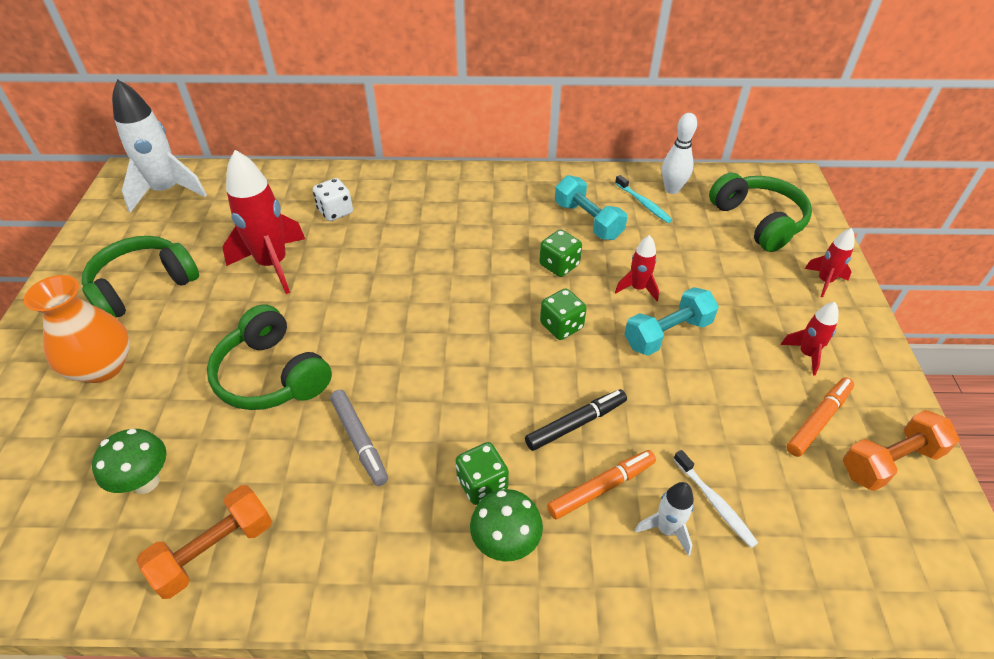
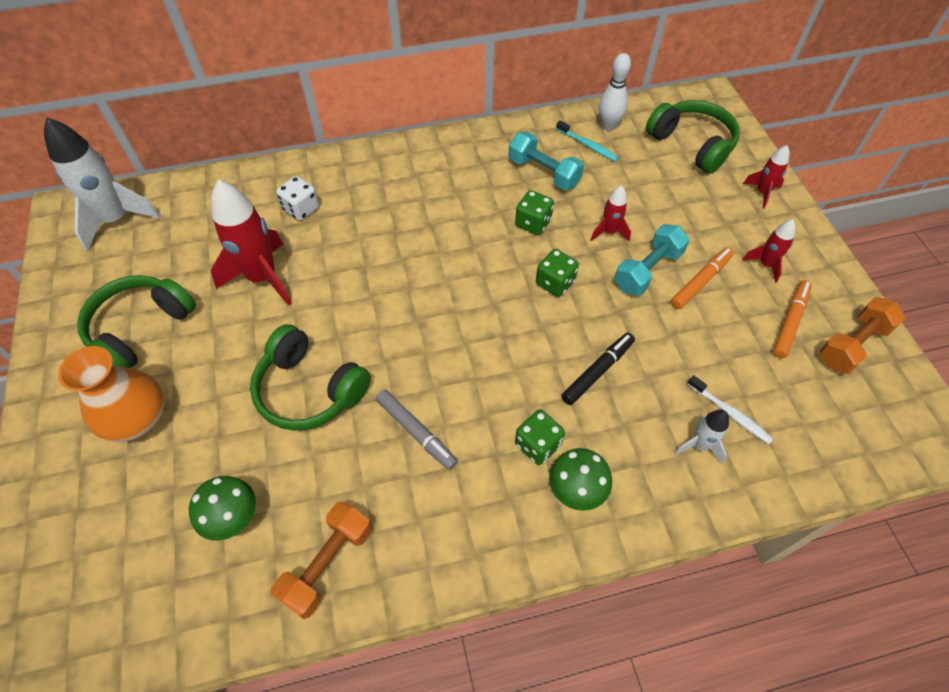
camera: 15 degrees left, 10 degrees up
orange marker [547,450,656,519] -> orange marker moved to [670,247,734,309]

